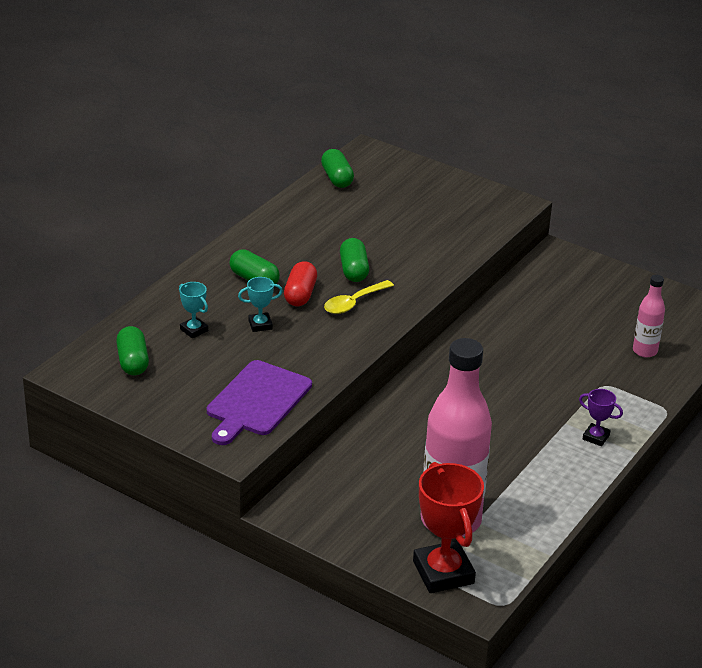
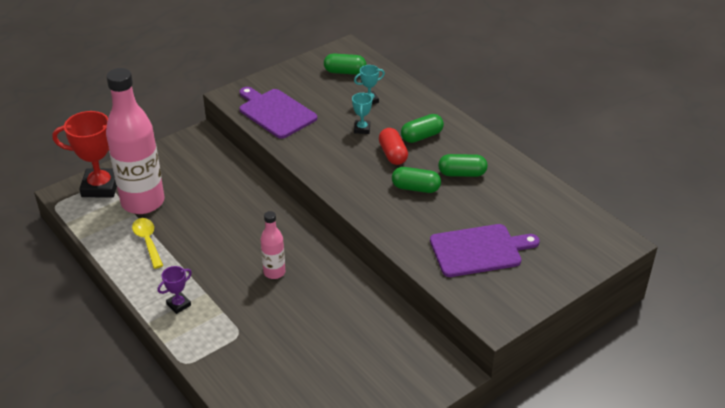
camera: 110 degrees right, 5 degrees up
red capsule [284,261,317,306] -> red capsule turned 45 degrees clockwise [379,128,408,165]
green capsule [321,149,354,188] -> green capsule moved to [438,154,488,177]
yellow spoon [324,280,394,314] -> yellow spoon moved to [132,218,163,269]
pink bottle [633,275,665,357] -> pink bottle moved to [260,211,285,279]
none -> purple cutting board [430,224,540,277]

